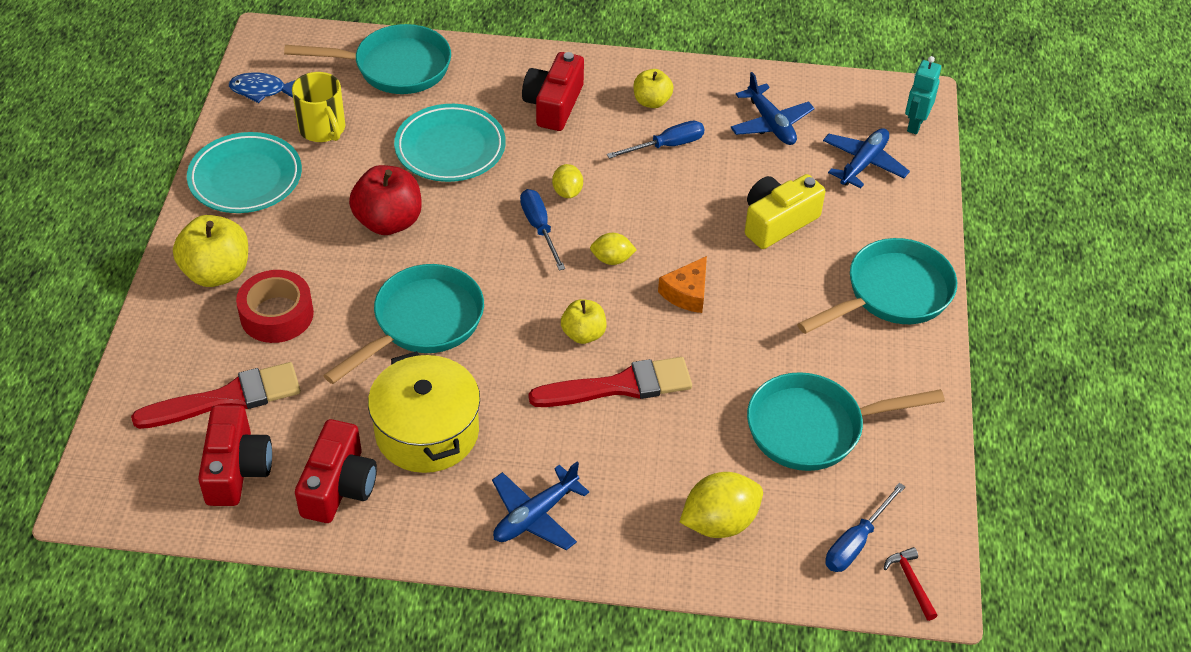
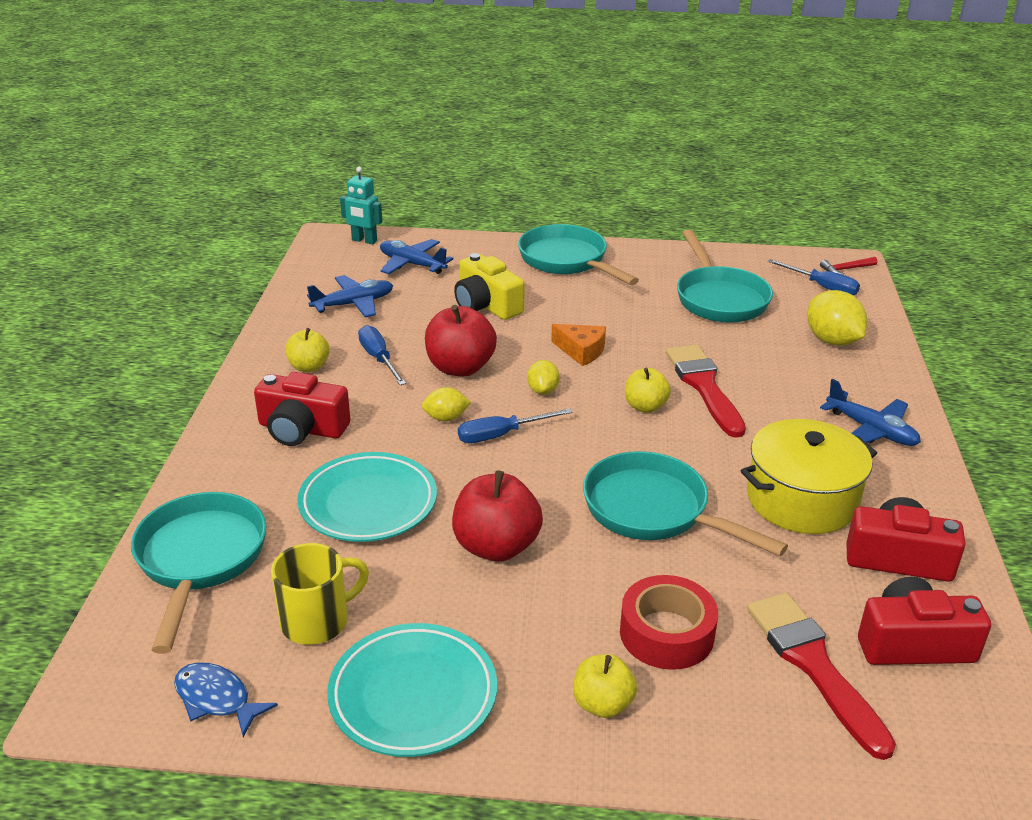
camera: 90 degrees left, 15 degrees down
yellow apple [173,215,248,287] -> yellow apple [573,654,637,718], size x0.61
blue fish [229,73,296,103] -> blue fish turned 120 degrees clockwise [174,662,278,737]
none -> red apple [425,305,497,376]

